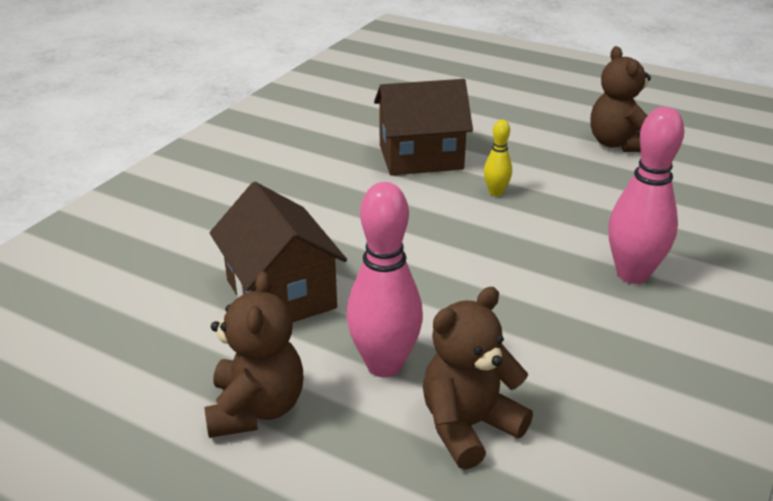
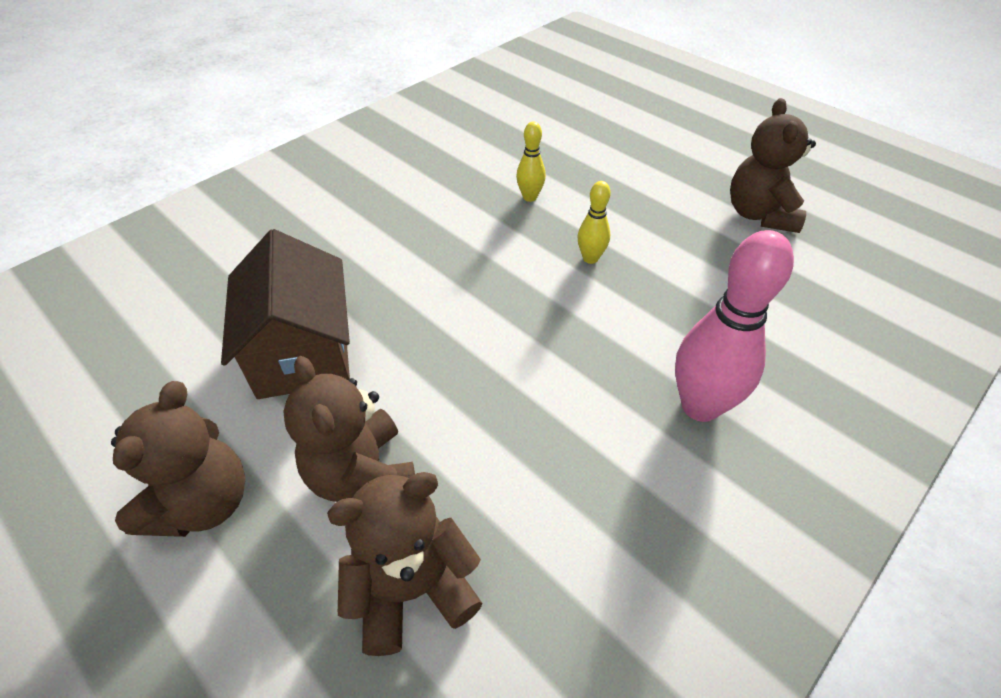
camera: 15 degrees right, 15 degrees up
pink bowling pin [346,182,423,377] -> brown teddy bear [283,356,415,502]
brown house [374,79,473,175] -> yellow bowling pin [516,122,546,202]

